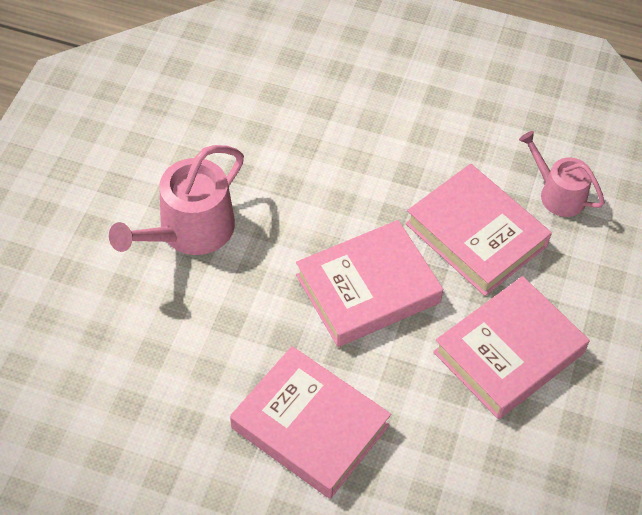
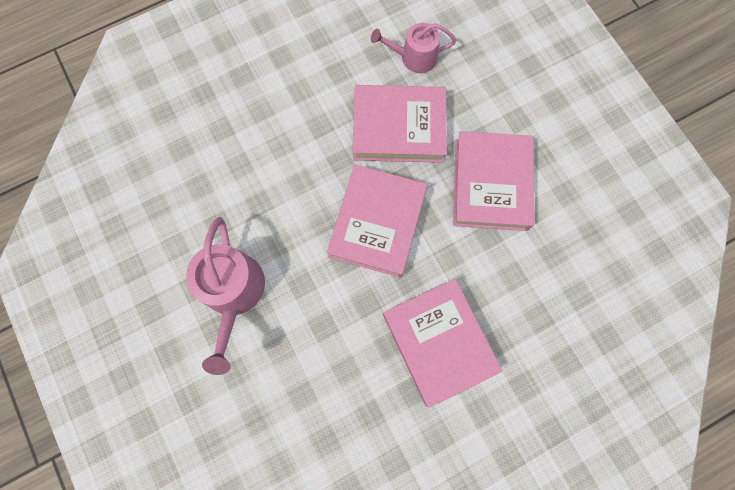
camera: 45 degrees left, 20 degrees up
pink book [230,346,391,499] -> pink book turned 75 degrees clockwise [383,279,503,408]

